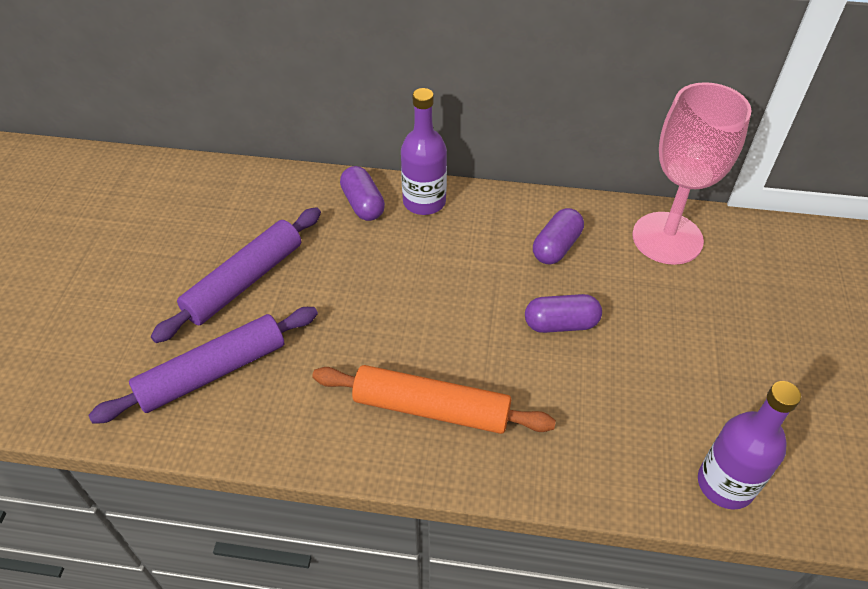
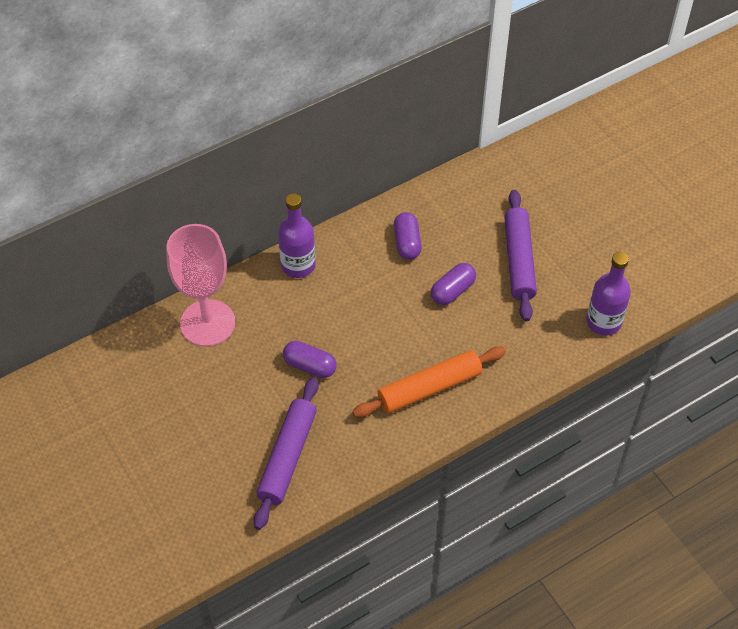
camera: 40 degrees left, 5 degrees up
purple rolling pin [151,207,321,343] -> purple rolling pin moved to [504,190,537,321]
purple capsule [340,166,385,221] -> purple capsule moved to [283,341,336,378]
pink goblet [632,82,752,265] -> pink goblet moved to [167,224,236,347]

